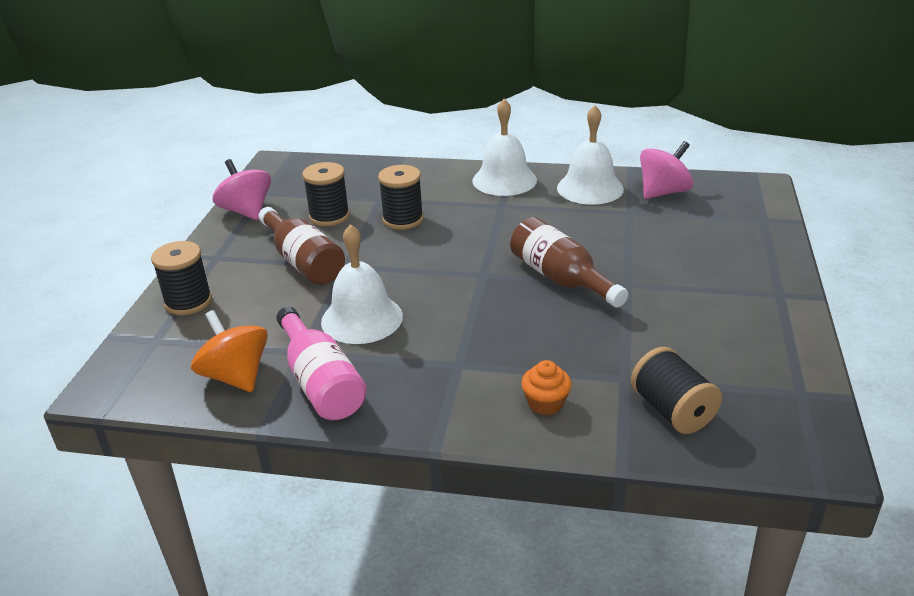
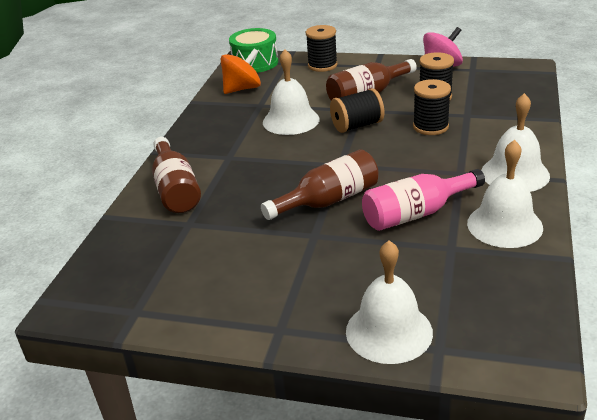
camera: 95 degrees right, 0 degrees up
pink bottle [276,307,367,420] -> pink bottle moved to [362,169,485,231]
orange cupcake [521,360,572,415] -> brown bottle [152,137,201,213]
black spool [631,347,722,434] -> black spool moved to [330,88,384,133]
pink spinning top [640,141,693,199] -> none
none -> green drum [229,28,278,73]
none -> white bell [346,240,433,364]

